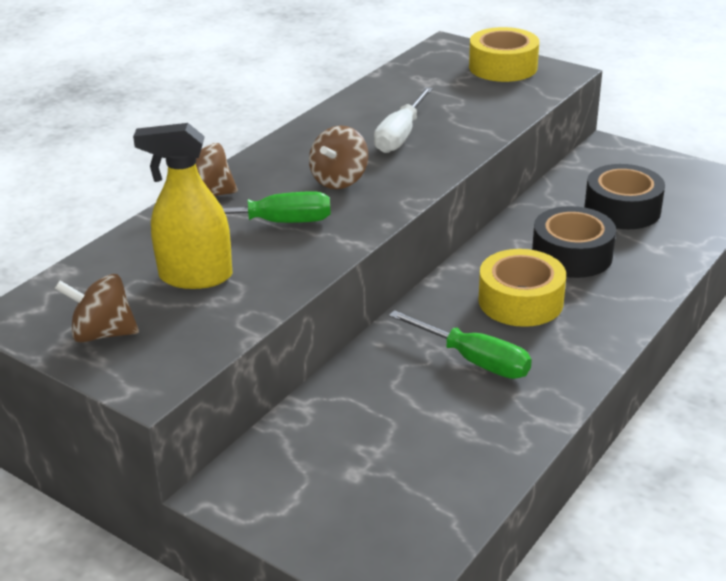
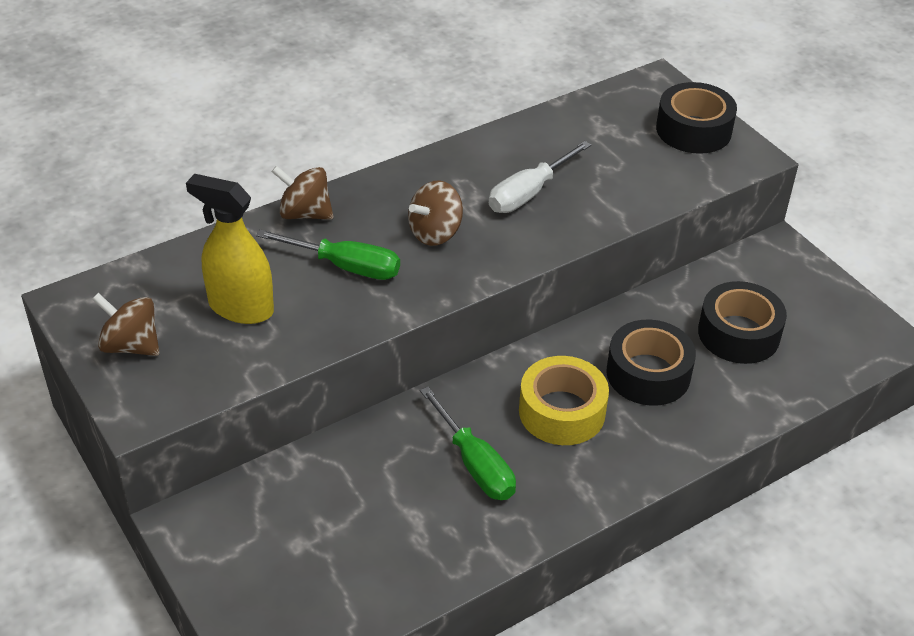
camera: 20 degrees right, 10 degrees up
yellow tape [469,27,539,82] -> black tape [656,82,737,154]

